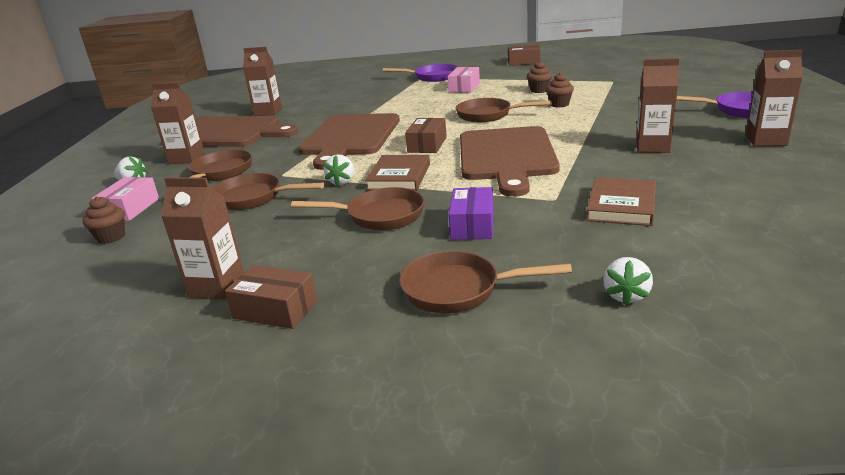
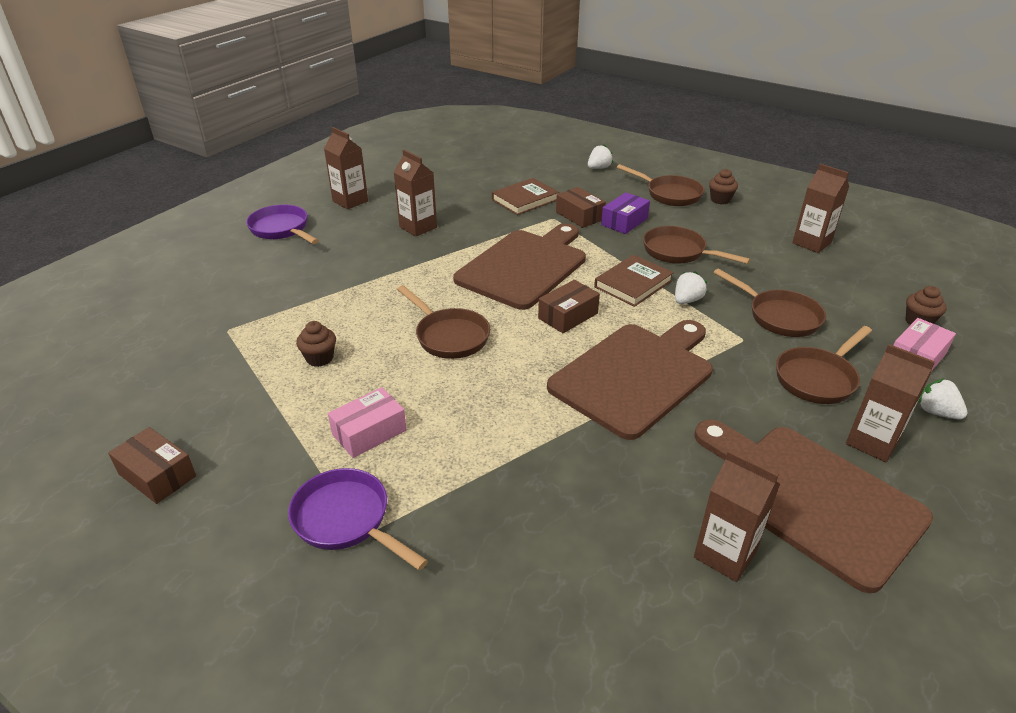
camera: 150 degrees left, 10 degrees up
brown box [225,265,318,329] -> brown box moved to [556,187,606,228]
brown cupcake [546,72,574,107] -> brown cupcake moved to [709,169,738,204]

